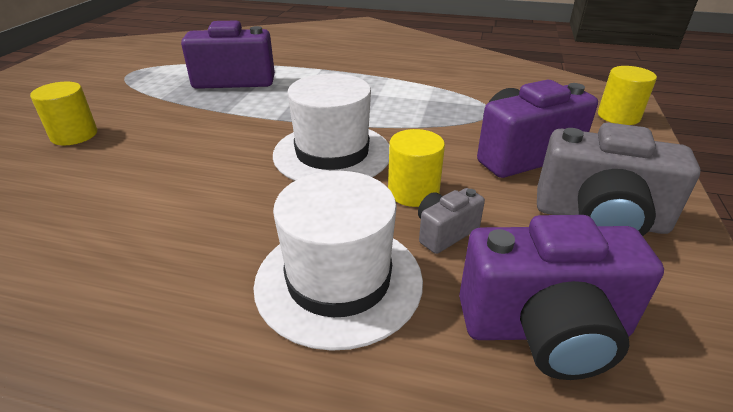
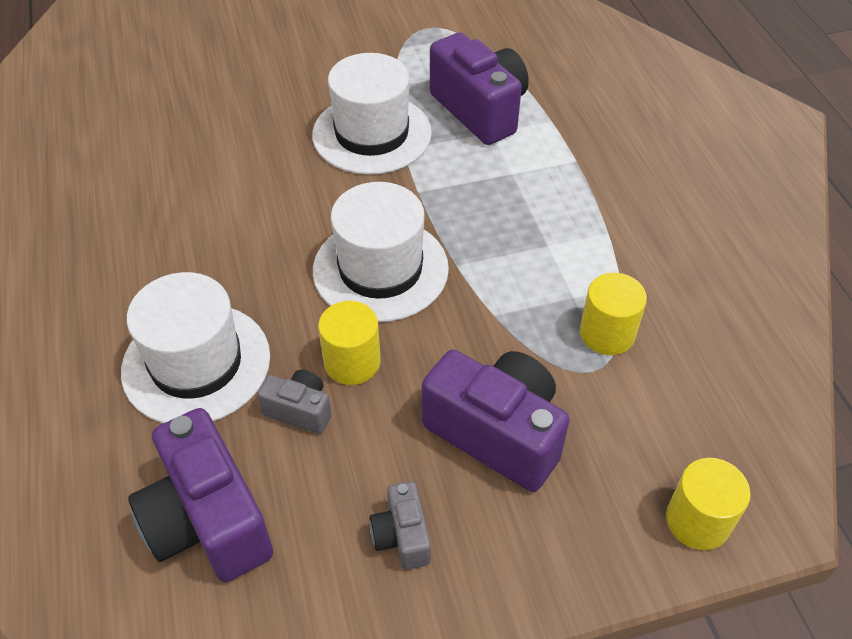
camera: 60 degrees right, 15 degrees up
yellow cylinder [30,82,97,145] -> yellow cylinder moved to [580,273,647,355]
grey camera [537,123,701,236] -> grey camera [370,481,431,570], size x0.50
none -> white hat [312,53,432,175]

